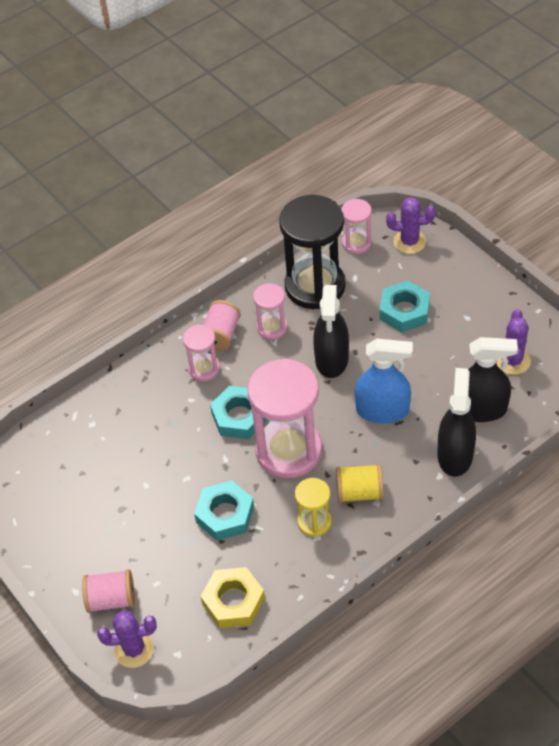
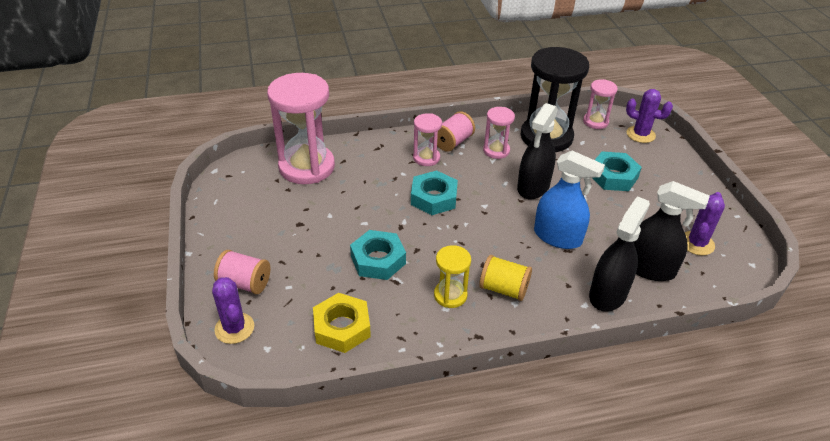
camera: 20 degrees right, 10 degrees down
purple cactus [97,610,157,668] -> purple cactus turned 45 degrees clockwise [212,277,254,344]
pink hourglass [247,358,322,478] -> pink hourglass moved to [267,73,335,184]

